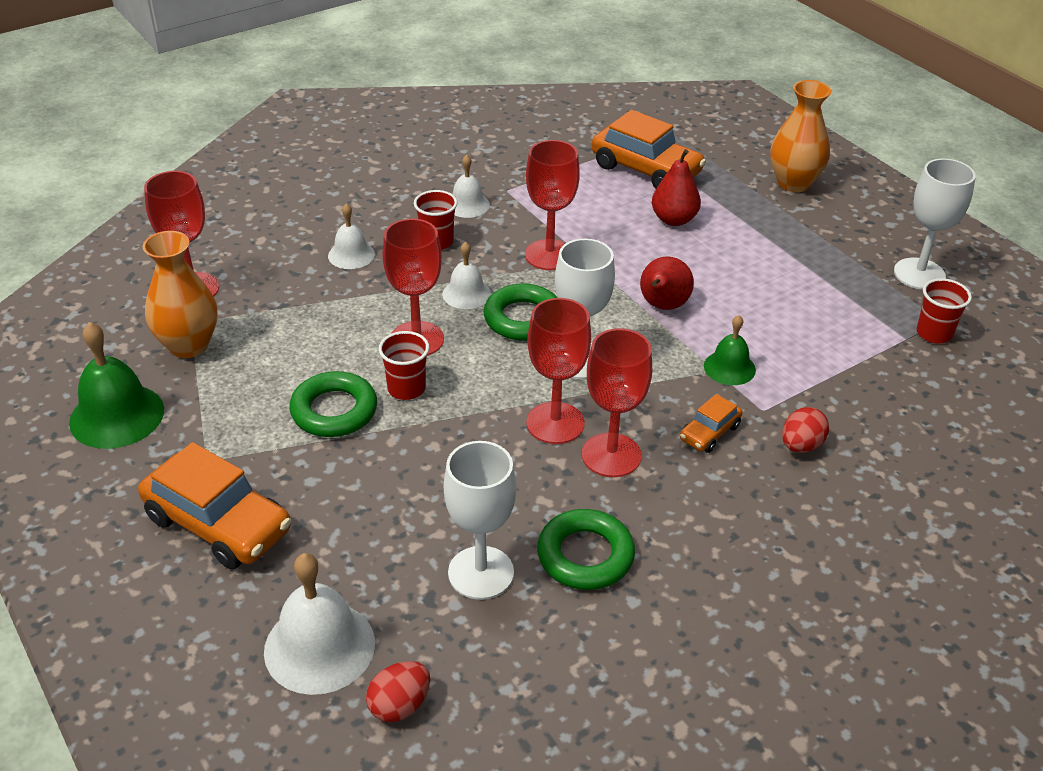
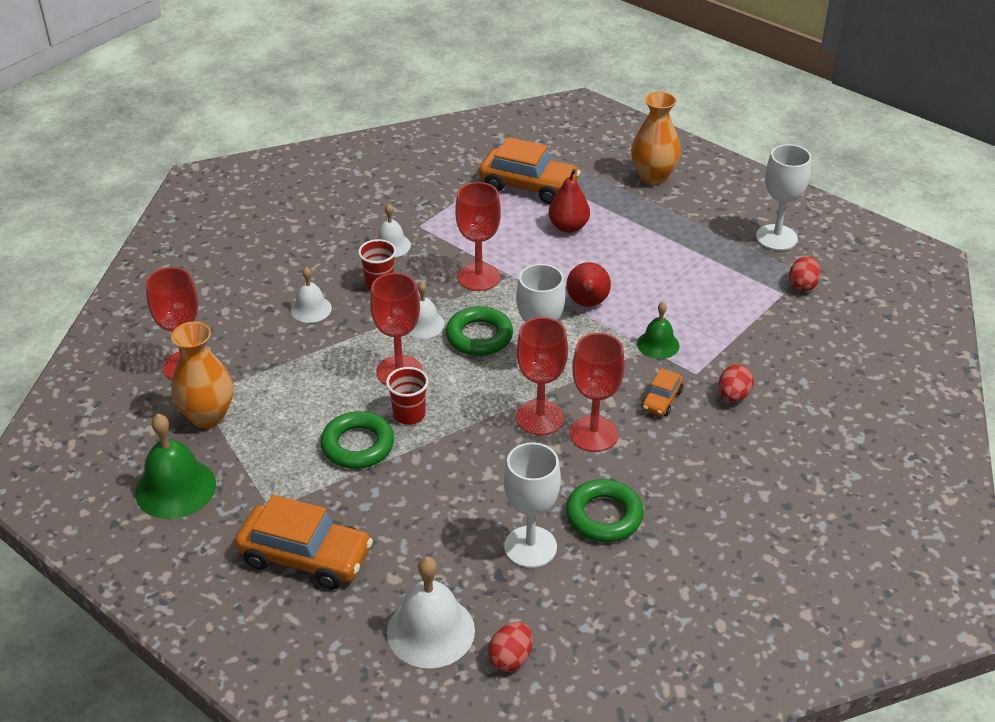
camera: 15 degrees left, 0 degrees up
red cup [917,278,972,343] -> red egg [789,256,821,292]

